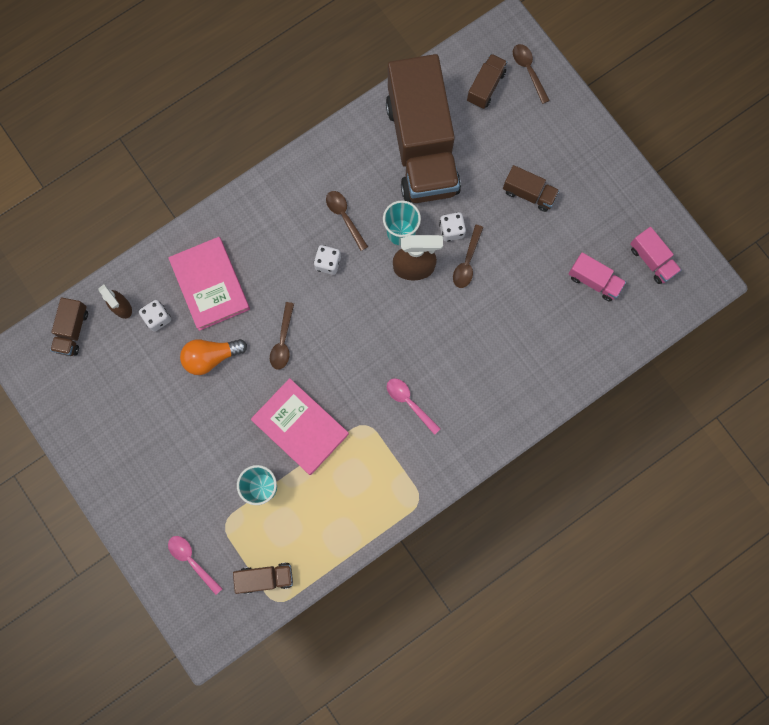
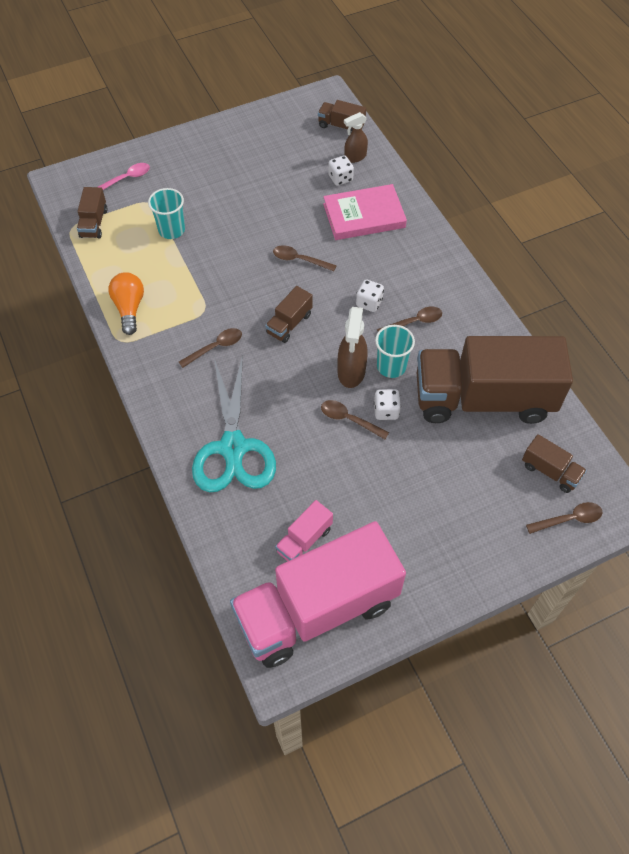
camera: 100 degrees right, 20 degrees down
orange light bulb [180,339,247,375] -> orange light bulb moved to [108,272,144,335]
pink book [251,378,349,475] -> none
pink spoon [387,378,441,435] -> brown spoon [179,328,242,368]
brown truck [503,165,559,212] -> brown truck moved to [265,286,313,343]
pink truck [630,227,681,284] -> pink truck [230,521,406,668], size x2.48
none -> turquoise scissors [192,355,276,492]

